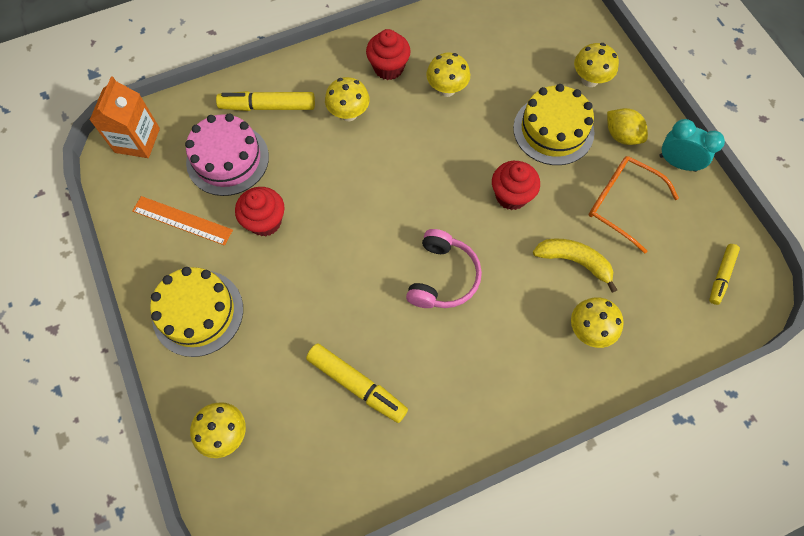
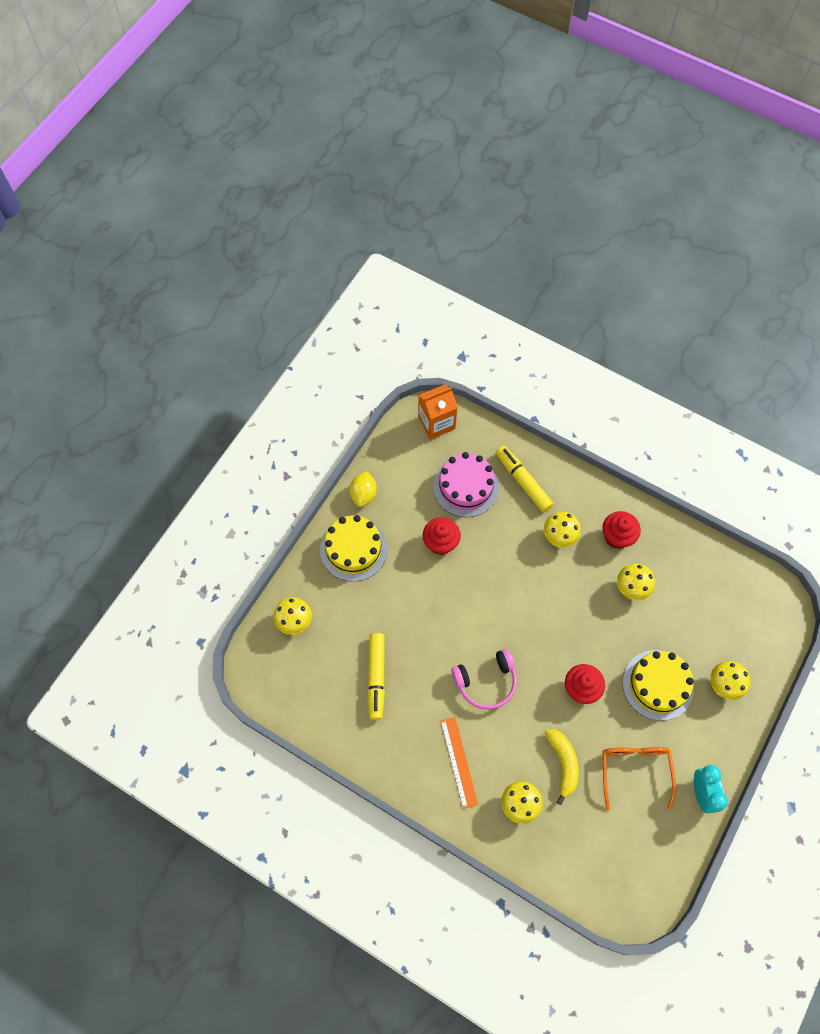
camera: 55 degrees right, 0 degrees up
orange ruler [132,196,233,246] -> orange ruler moved to [441,717,478,809]
yellow lemon [607,108,648,145] -> yellow lemon moved to [349,471,377,507]
yellow marker [709,244,740,305] -> none

